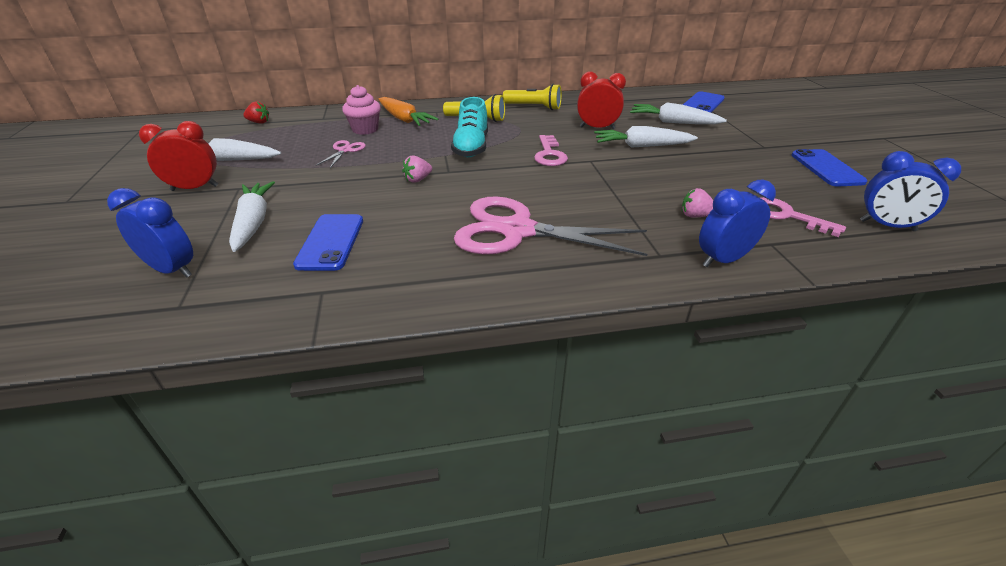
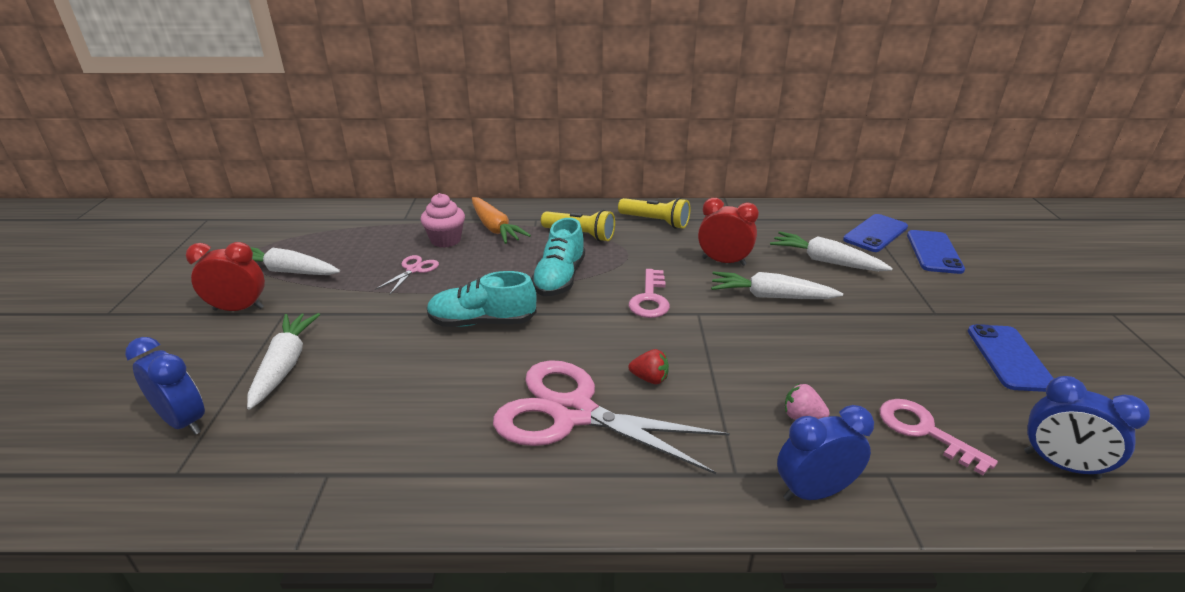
camera: 10 degrees right, 5 degrees down
red strawberry [244,101,269,124] -> red strawberry moved to [628,349,669,384]
blue phone [293,214,363,271] -> blue phone moved to [907,230,965,274]
pink strawberry [402,155,432,183] -> turquoise shoe [427,271,537,327]

